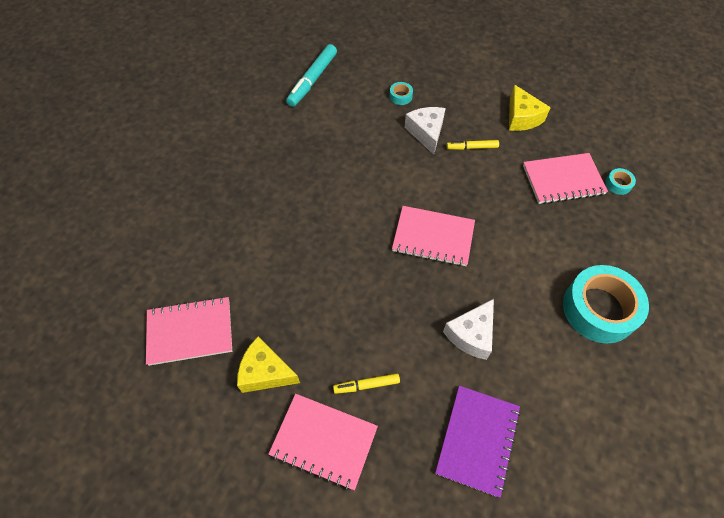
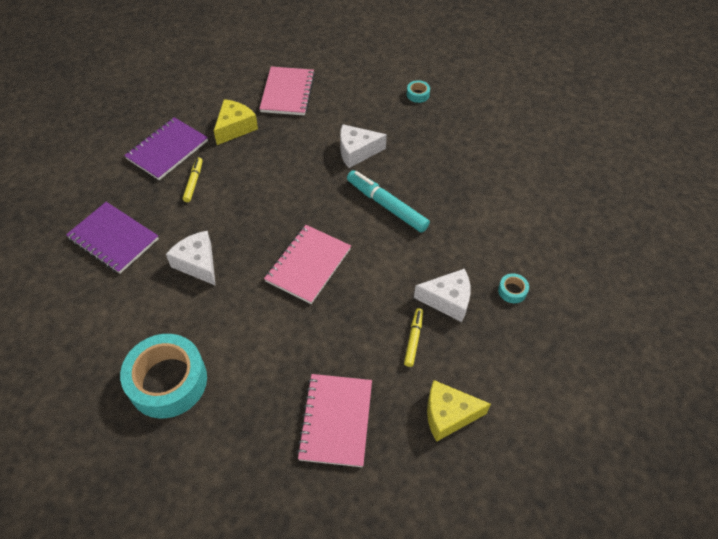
camera: 105 degrees right, 5 degrees down
pink notebook [268,394,378,491] -> purple notebook [124,117,208,180]
turquoise marker [286,44,337,107] -> turquoise marker moved to [347,170,430,233]
turquoise tape [605,168,636,195] -> turquoise tape moved to [407,80,430,103]
none -> white cheese [340,124,387,168]

